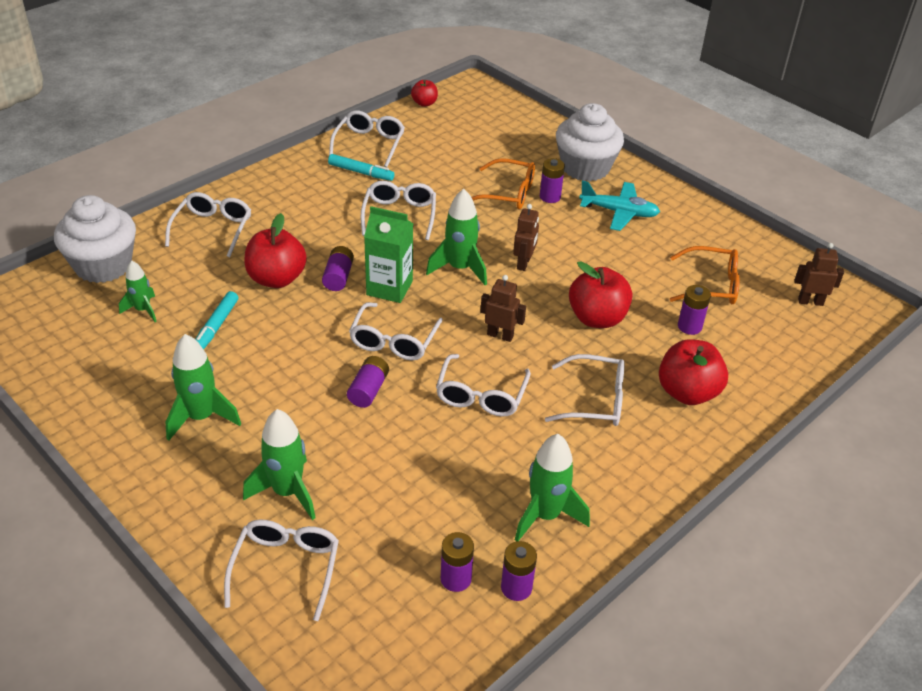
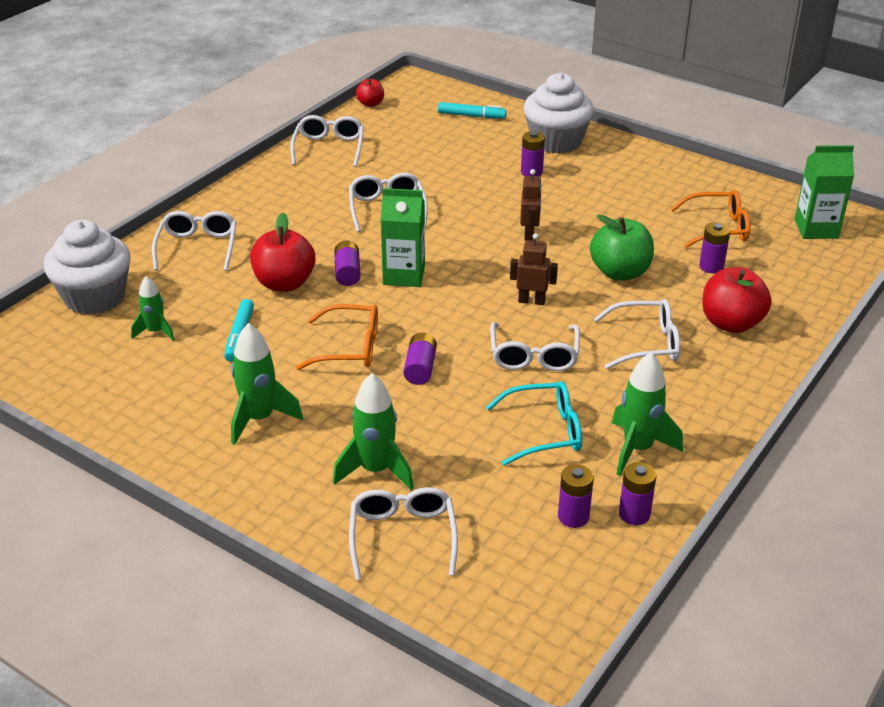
camera: 10 degrees left, 5 degrees down
turquoise marker [328,154,394,181] -> turquoise marker moved to [438,102,507,119]
white glasses [349,302,443,360] -> none
green rocket [426,189,487,285] -> none
orange glasses [472,158,535,209] -> orange glasses moved to [296,304,378,370]
red apple [569,261,632,328] -> green apple [590,214,654,281]
turquoise plane [579,181,660,231] -> none
brown robot [795,243,844,306] -> green carton [794,145,854,239]
none -> turquoise glasses [486,381,582,466]

